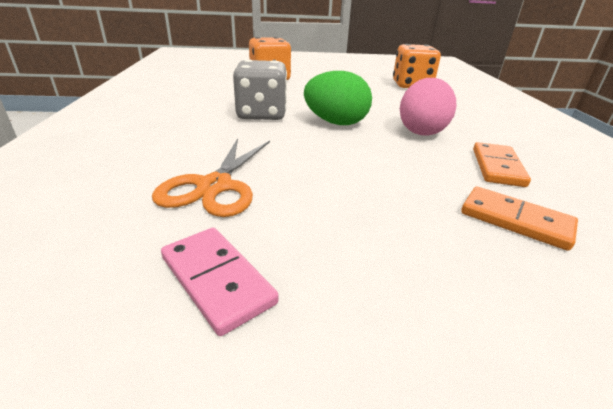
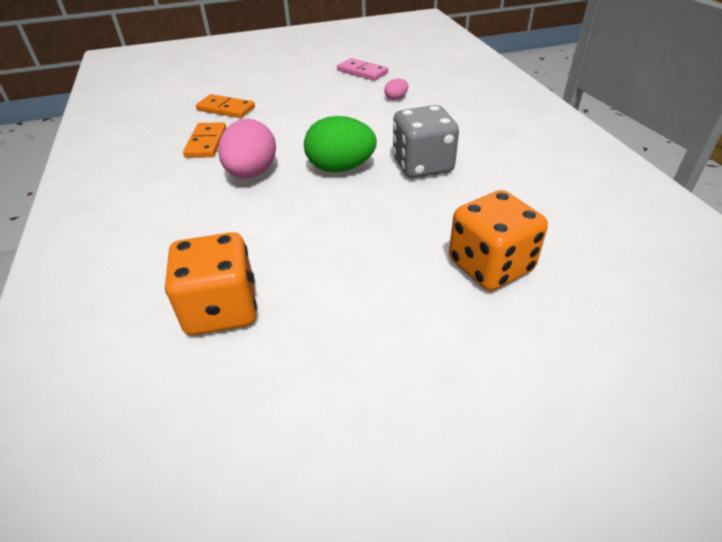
camera: 170 degrees right, 10 degrees up
orange scissors [152,138,270,217] -> pink egg [384,79,408,100]

